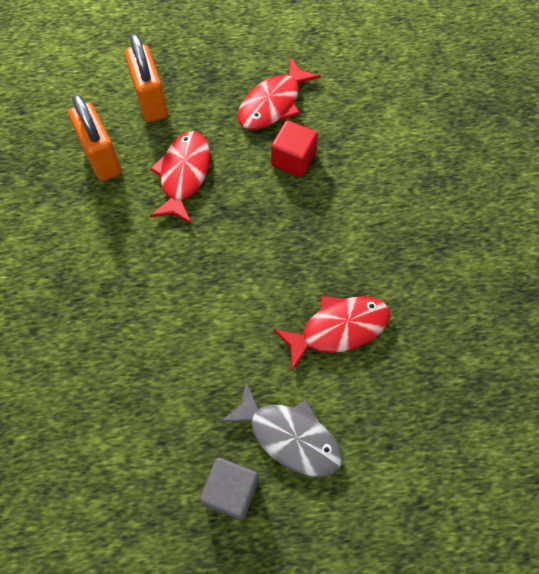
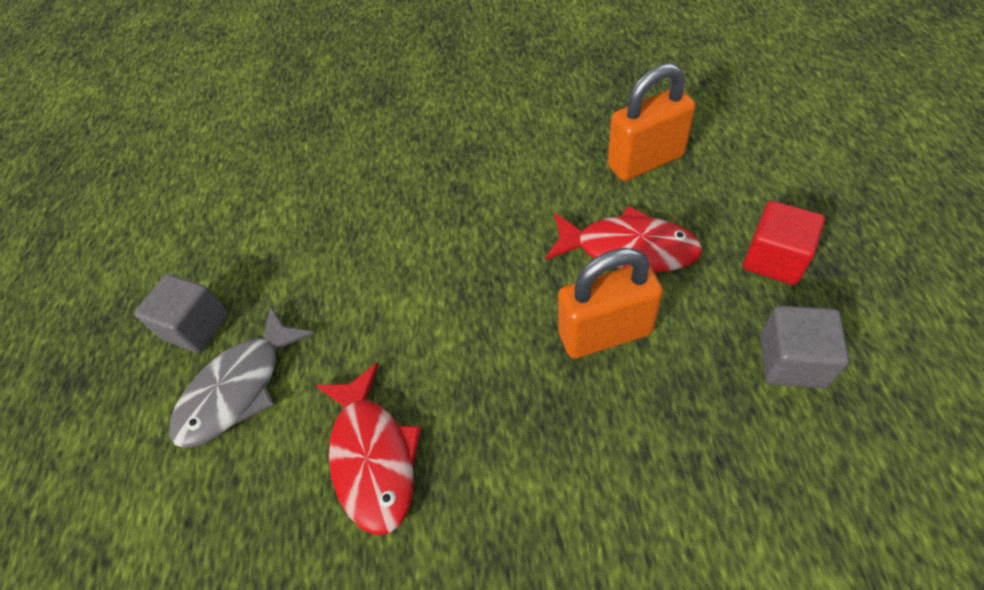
camera: 100 degrees right, 10 degrees down
orange padlock [125,34,168,122] -> orange padlock moved to [558,248,663,359]
red fish [238,58,321,130] -> grey cube [760,305,849,388]
red cube [271,120,318,177] -> red cube moved to [743,201,825,285]

